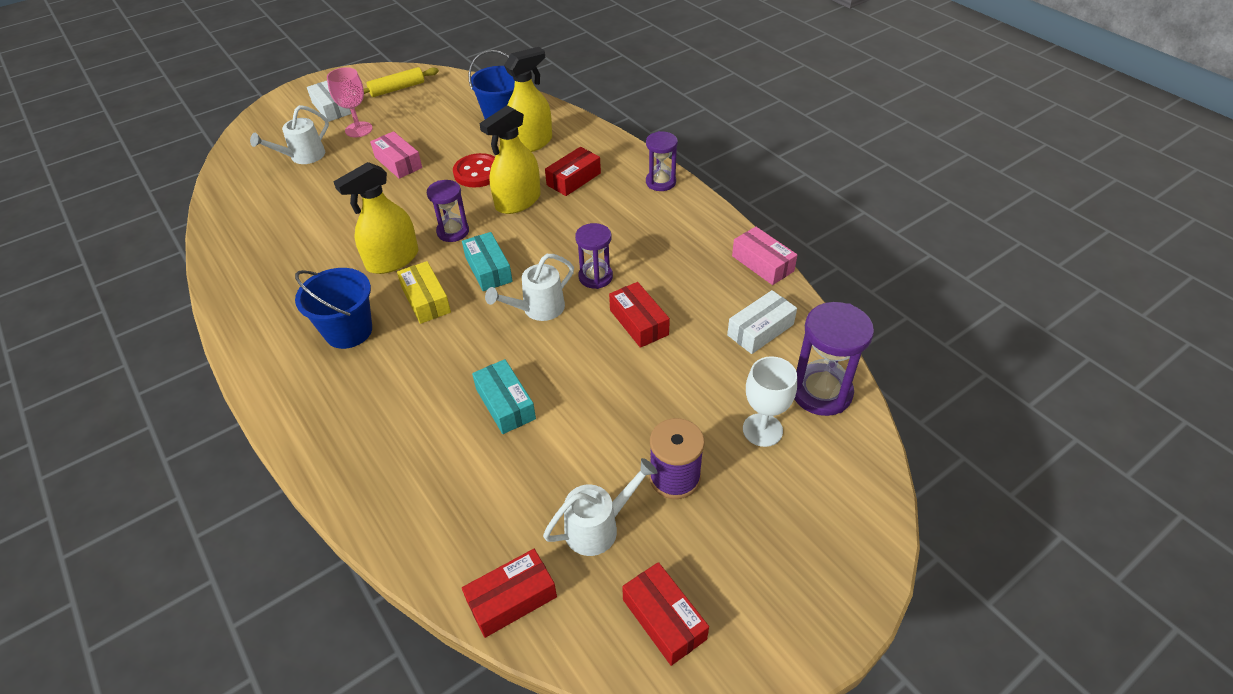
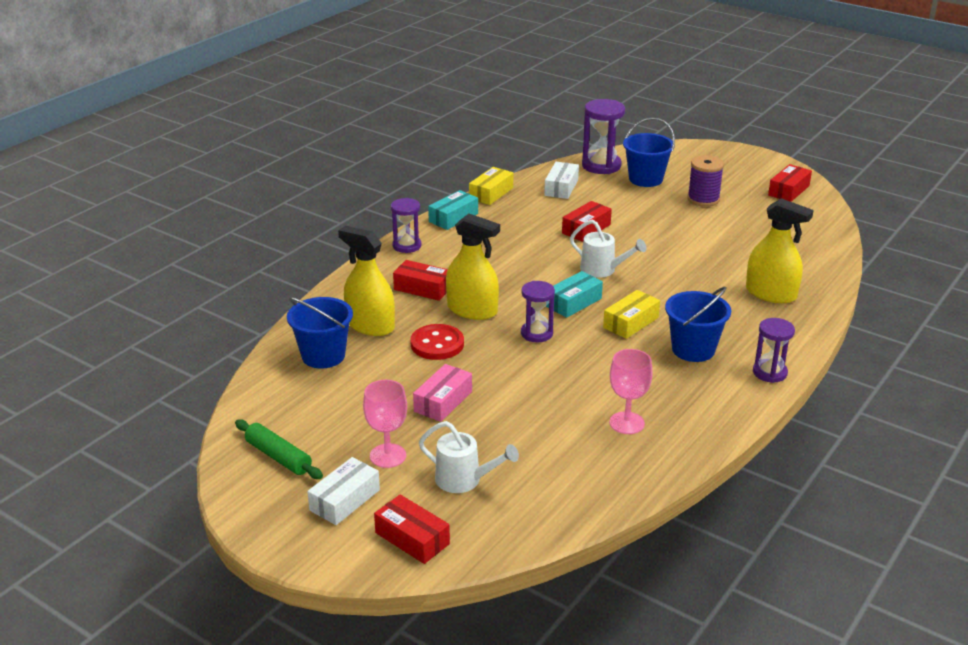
camera: 110 degrees left, 15 degrees down
yellow spray bottle [333,162,418,274] -> yellow spray bottle moved to [746,198,814,303]
yellow rolling pin [364,67,439,97] -> green rolling pin [235,419,323,479]
red box [462,549,557,638] -> red box moved to [374,494,450,564]
turquoise box [472,359,536,434] -> turquoise box moved to [428,190,478,230]
white watering can [543,458,658,556] -> none
purple hourglass [575,223,613,289] -> purple hourglass moved to [753,318,795,383]
white box [727,290,797,354] -> white box turned 75 degrees clockwise [544,162,579,199]
pink box [732,227,797,285] -> yellow box [469,167,513,205]
white goblet [743,356,797,447] -> blue bucket [623,118,675,187]
none -> pink goblet [609,349,653,434]

